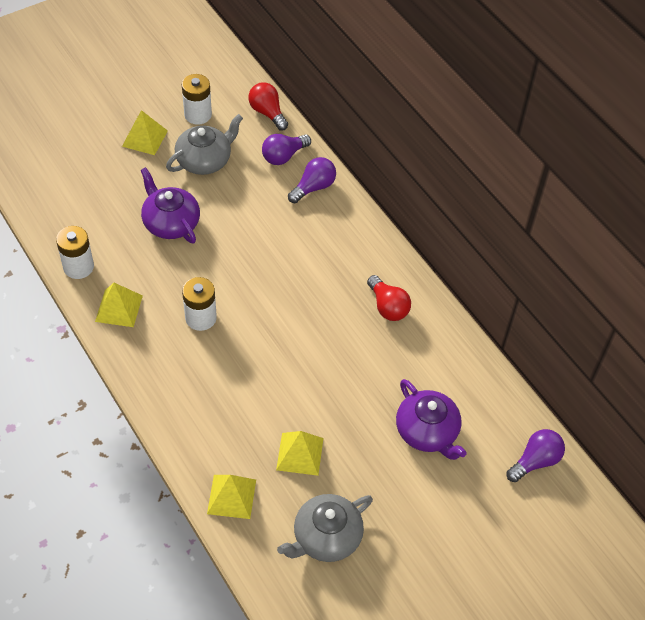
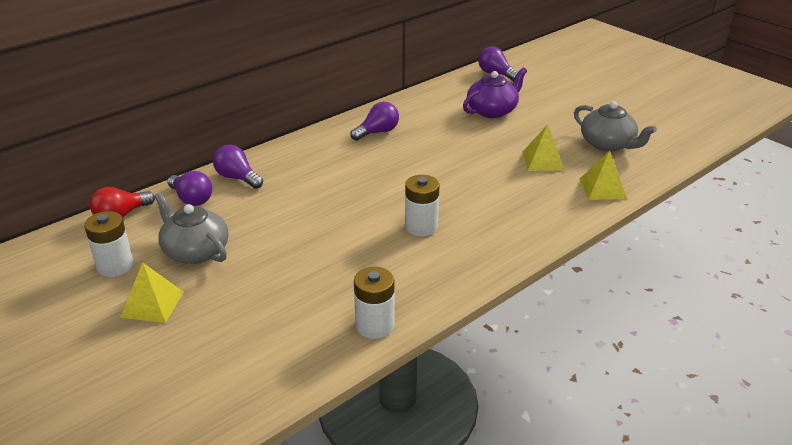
camera: 95 degrees left, 20 degrees down
yellow pyramid [95,283,143,327] -> none
purple teapot [141,167,200,244] -> none
red light bulb [367,275,411,321] -> purple light bulb [350,102,399,141]

